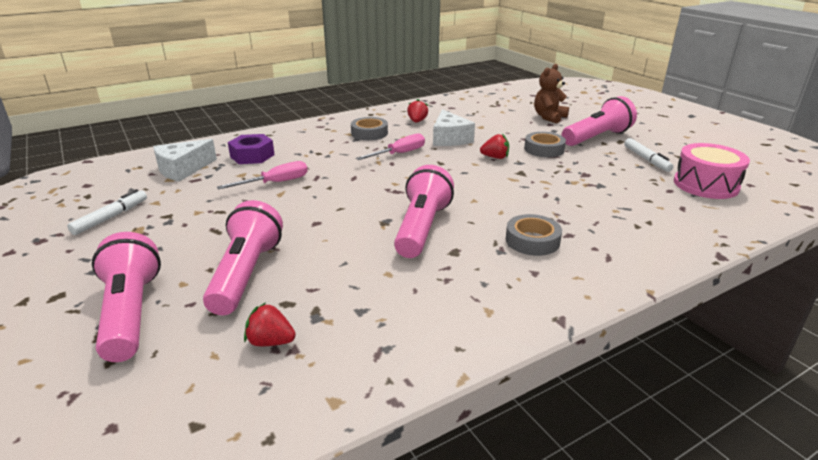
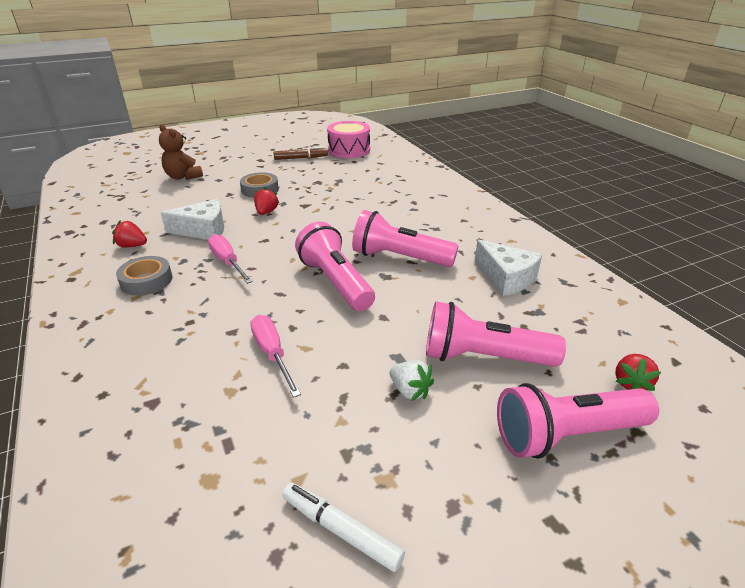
camera: 85 degrees left, 5 degrees up
white cheese [153,139,217,182] -> white cheese moved to [475,240,542,296]
purple nut [228,134,275,164] -> none
red strawberry [244,303,296,346] -> red strawberry moved to [615,354,661,391]
grey tape [506,214,562,256] -> none
pink flashlight [561,96,637,146] -> pink flashlight moved to [295,222,375,311]
white marker [624,138,674,172] -> brown marker [273,147,328,160]
none -> white strawberry [389,360,434,401]

